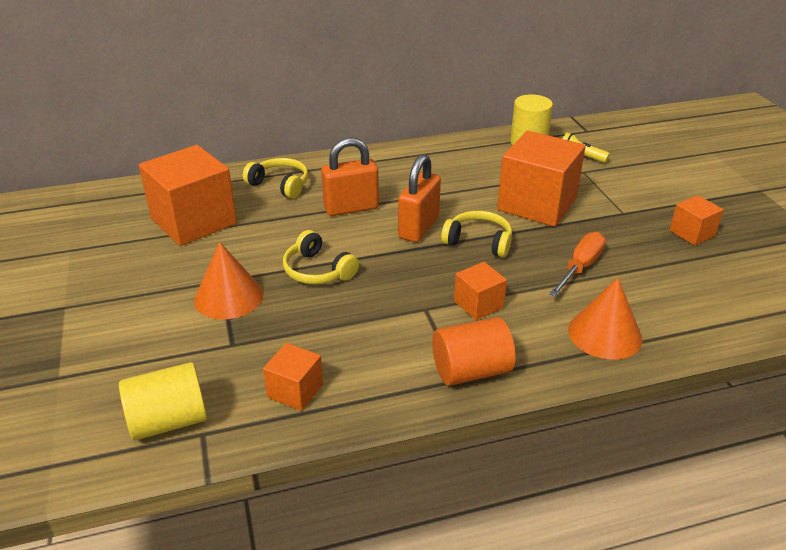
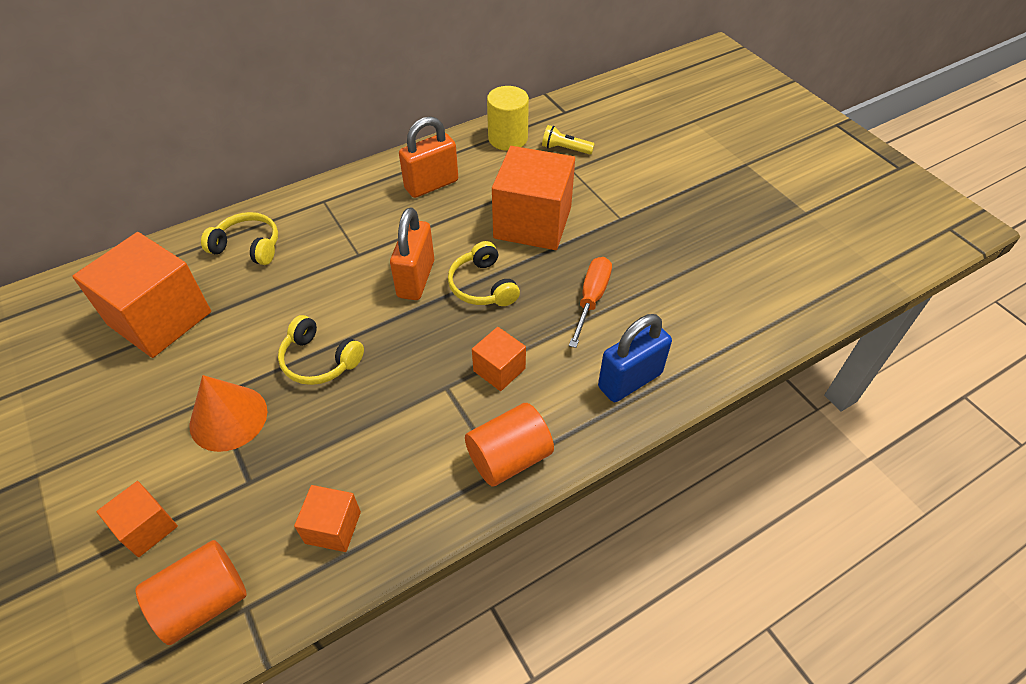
camera: 15 degrees left, 15 degrees up
yellow cylinder [119,362,207,440] -> orange cylinder [136,540,247,645]
orange padlock [321,137,379,216] -> orange padlock moved to [399,116,458,198]
yellow headphones [441,211,512,257] -> yellow headphones turned 120 degrees counterclockwise [448,241,520,306]
orange cone [568,278,642,360] -> blue padlock [598,314,672,402]
orange cube [670,195,724,245] -> orange cube moved to [96,481,178,557]

